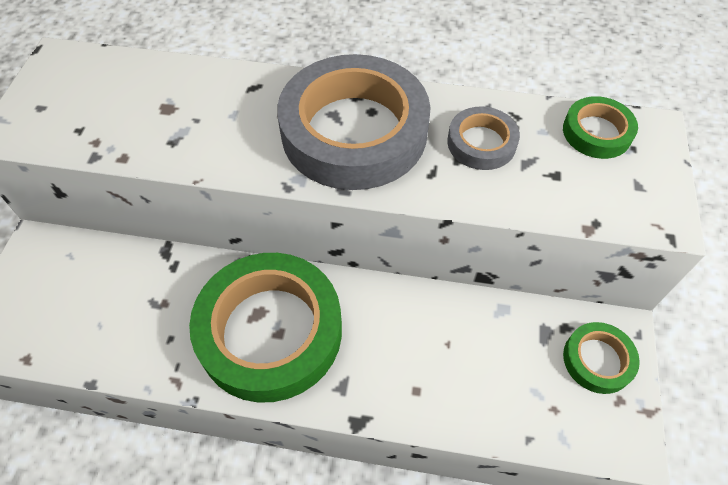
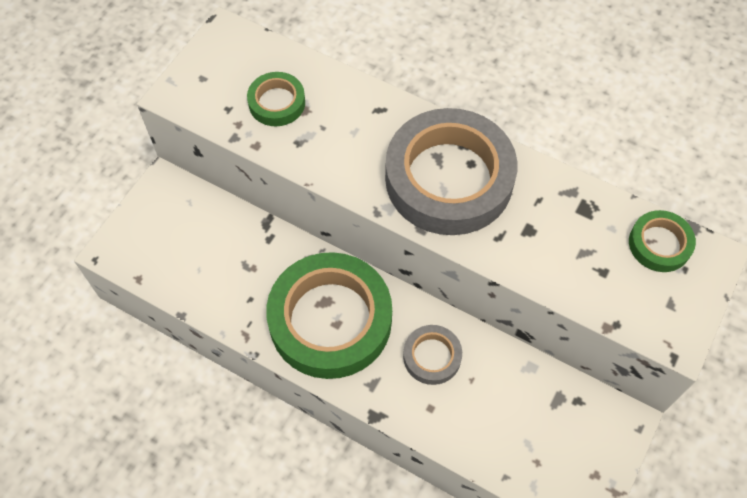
camera: 20 degrees right, 5 degrees up
grey tape [447,106,520,170] -> grey tape moved to [403,325,462,385]
green tape [563,322,640,394] -> green tape moved to [247,72,305,126]

